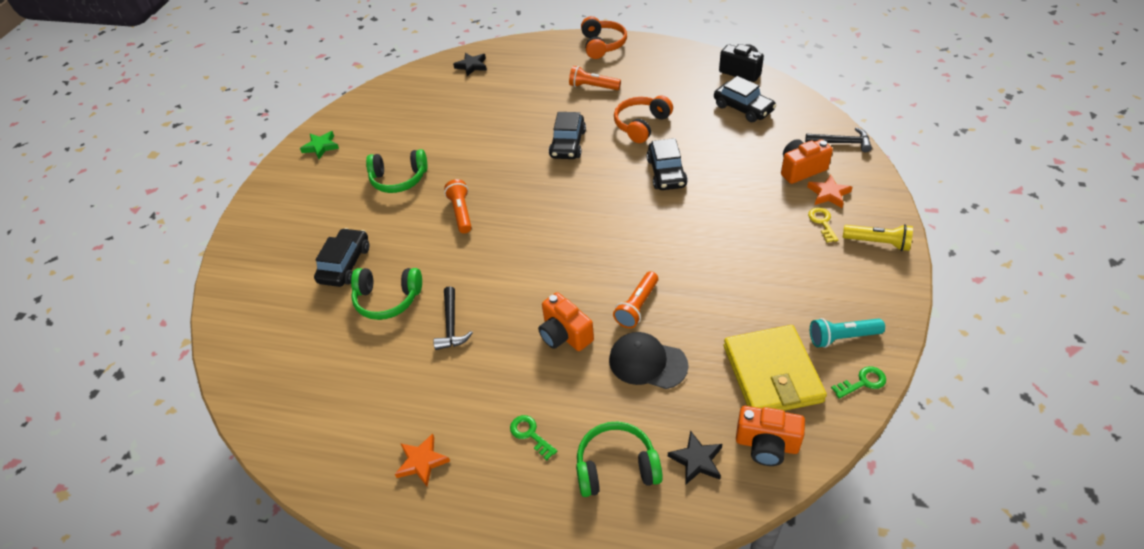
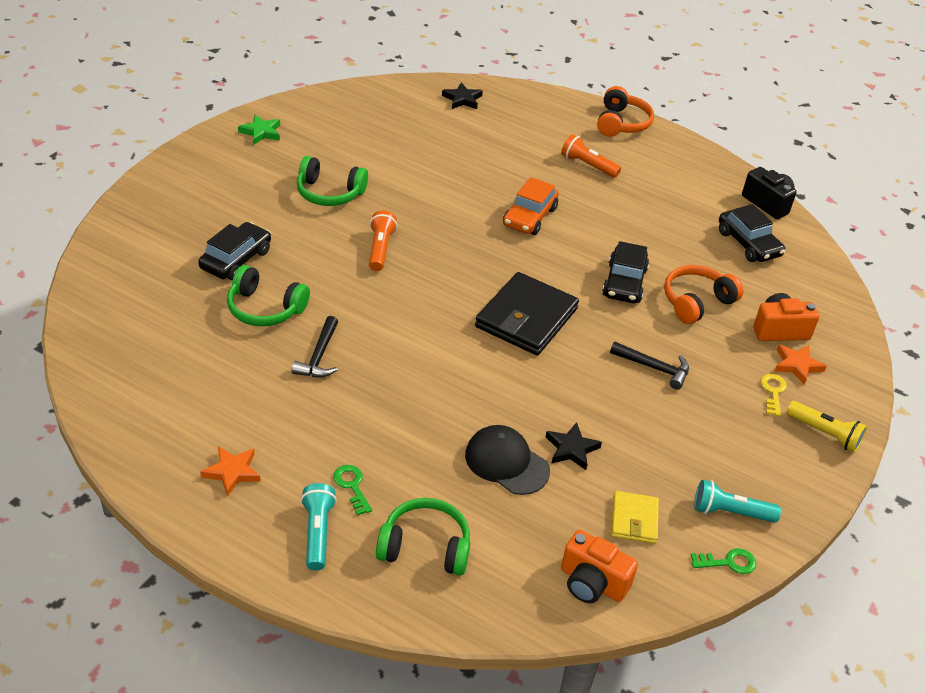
camera: 10 degrees right, 5 degrees down
orange camera [538,292,594,351] -> none
black car [549,112,586,159] -> orange car [503,177,559,235]
orange flashlight [613,271,658,328] -> none
orange headphones [614,95,673,143] -> orange headphones moved to [664,265,744,324]
black star [668,430,722,485] -> black star moved to [546,422,602,470]
yellow wallet [724,325,827,411] -> yellow wallet [611,491,659,543], size x0.53
black hammer [805,127,872,152] -> black hammer moved to [610,342,689,390]
none -> turquoise flashlight [301,483,337,570]
none -> black wallet [475,272,579,355]

